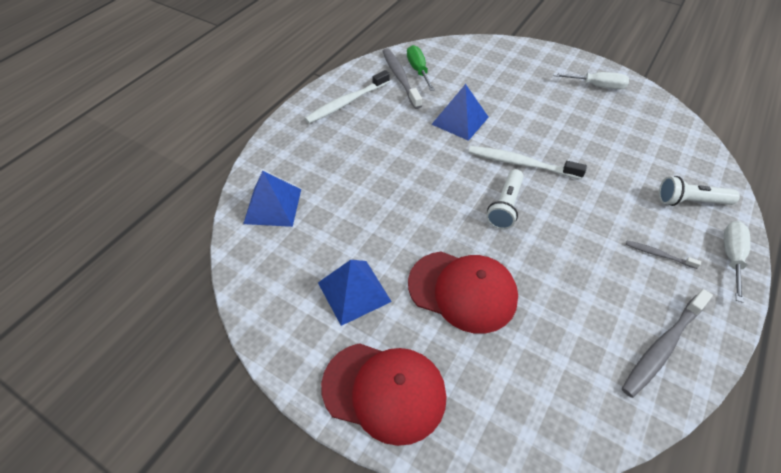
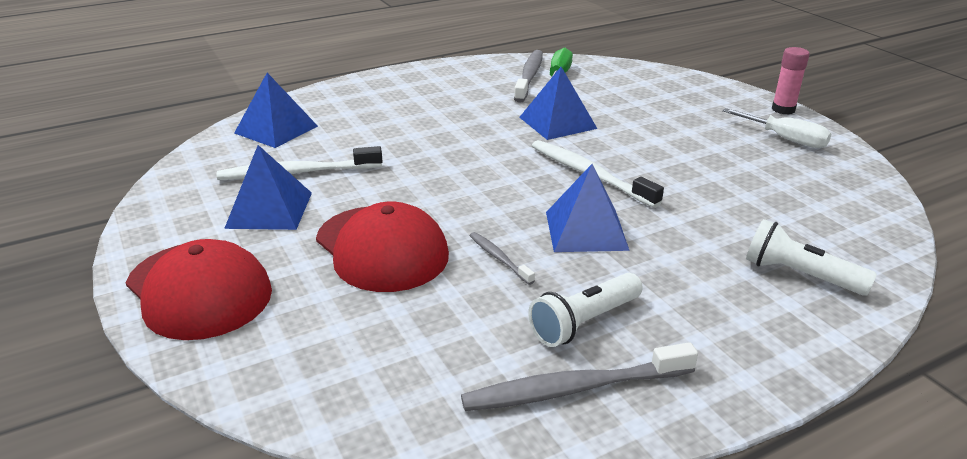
camera: 30 degrees right, 20 degrees down
white toothbrush [304,70,390,124] -> white toothbrush moved to [217,146,383,180]
white flashlight [486,169,524,230] -> white flashlight moved to [528,273,643,347]
grey toothbrush [626,241,701,269] -> grey toothbrush moved to [469,232,535,285]
white screwdriver [724,221,750,303] -> none
none -> blue pyramid [546,164,630,252]
none -> pink glue stick [772,47,810,115]

